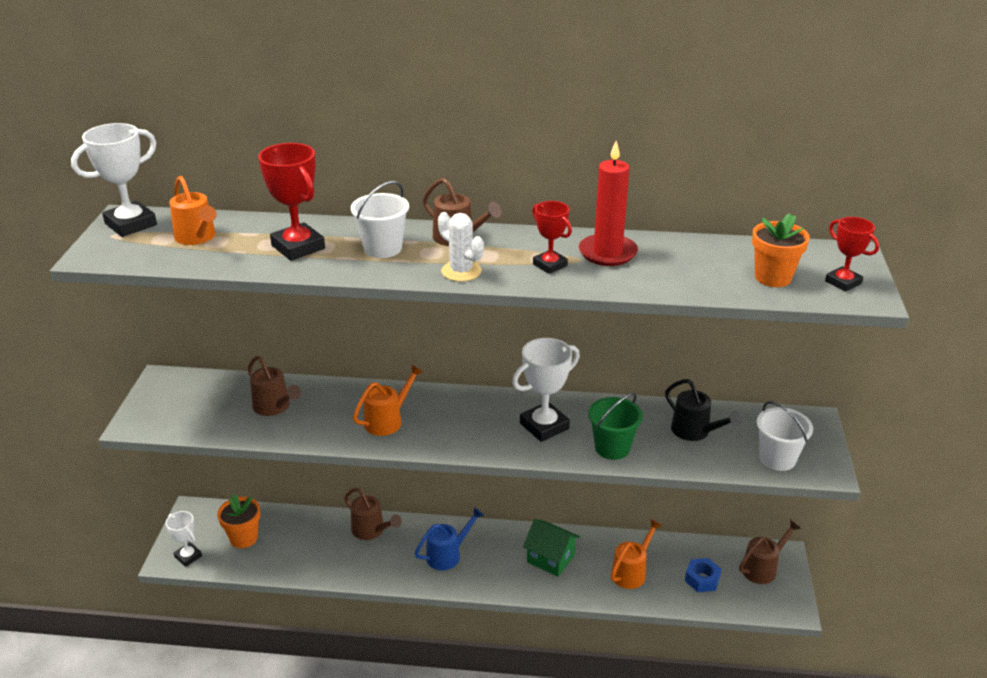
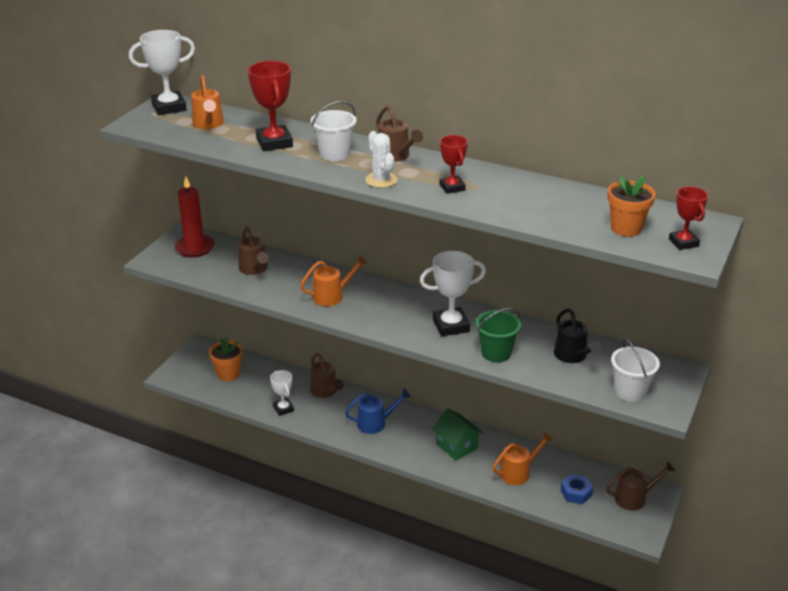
camera: 20 degrees right, 0 degrees up
white trophy [166,511,202,567] -> white trophy moved to [270,370,294,416]
red candle [579,141,638,266] -> red candle moved to [174,176,215,257]

